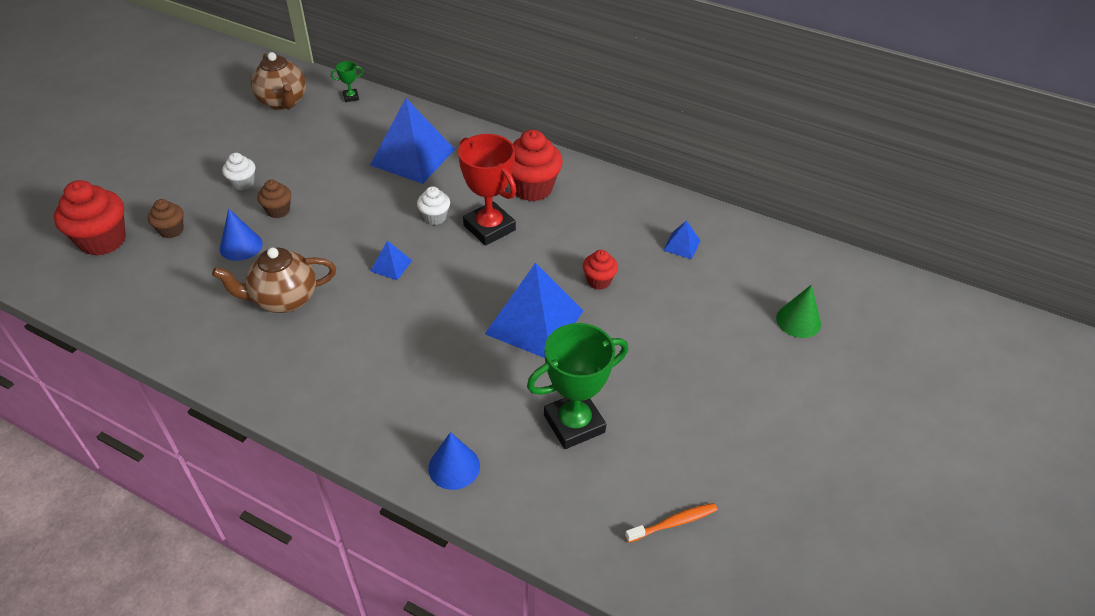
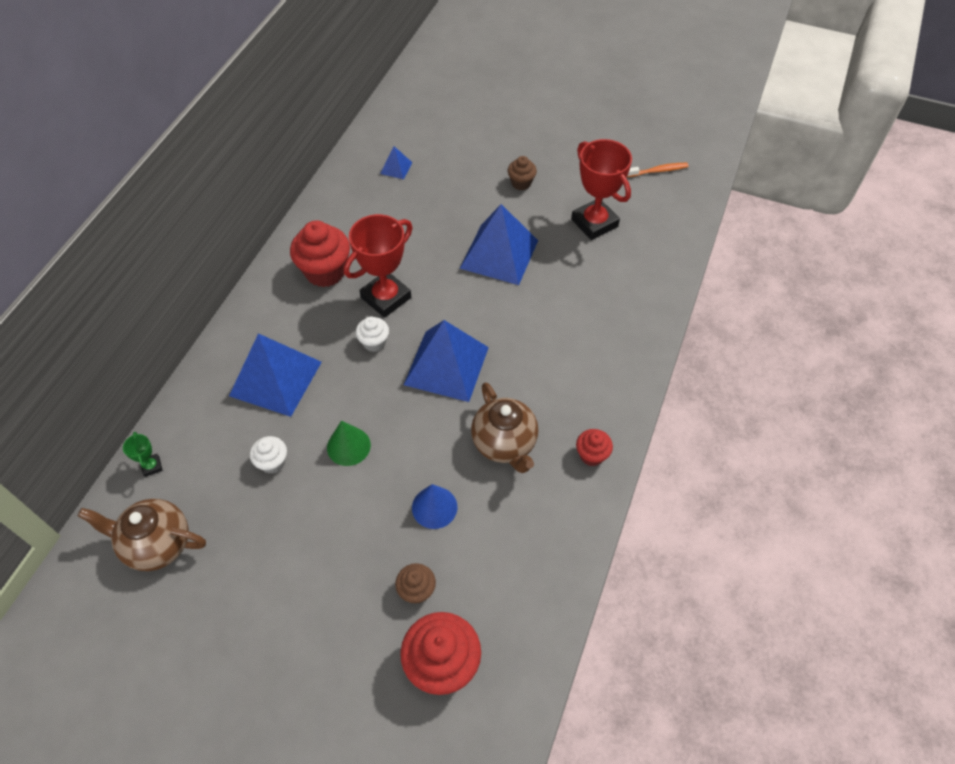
camera: 95 degrees left, 10 degrees up
white cupcake [222,153,255,191] -> white cupcake moved to [250,436,287,474]
brown teapot [251,52,306,110] -> brown teapot turned 135 degrees counterclockwise [78,499,206,571]
brown cupcake [257,180,291,218] -> brown cupcake moved to [508,156,537,190]
blue pyramid [371,240,412,280] -> blue pyramid [404,320,489,402], size x2.27
blue cone [428,432,480,490] -> none
green trophy [527,323,628,449] -> red trophy [571,139,632,240]
red cupcake [583,250,618,290] -> red cupcake moved to [576,429,613,466]
orange toothbrush [625,503,718,543] -> orange toothbrush turned 105 degrees clockwise [627,163,689,177]
green cone [776,284,821,338] -> green cone moved to [327,421,371,466]

